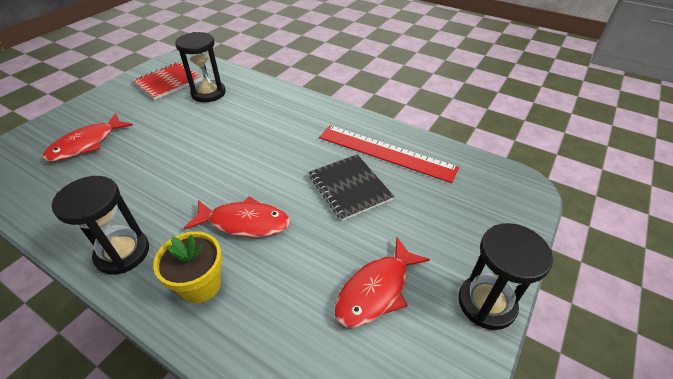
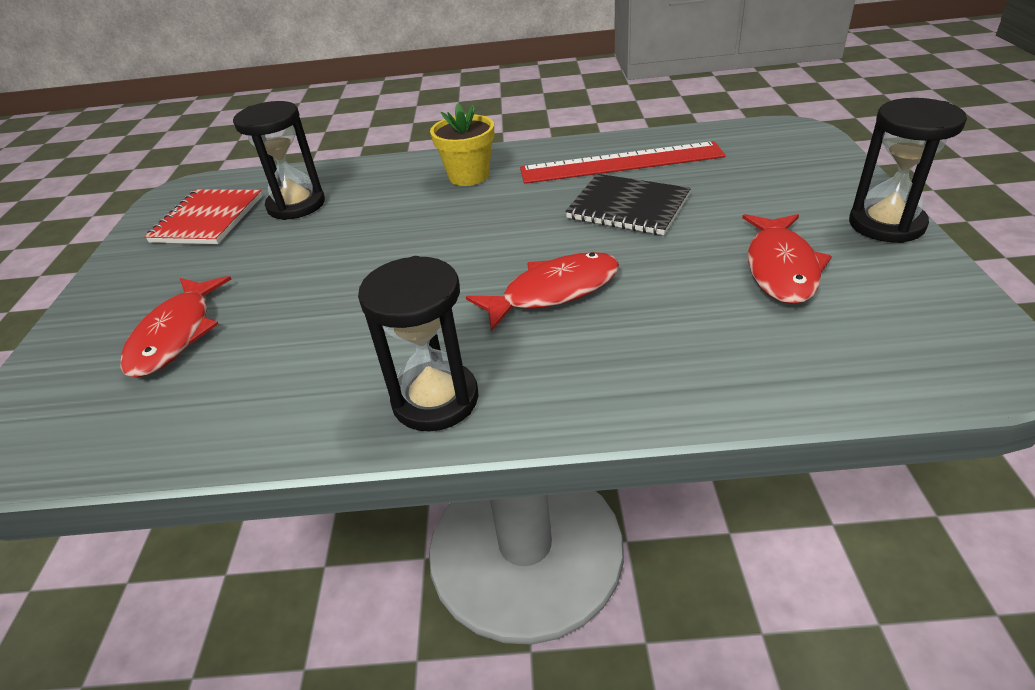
camera: 30 degrees left, 5 degrees down
yellow flower pot [153,231,222,303] -> yellow flower pot moved to [430,103,494,186]

